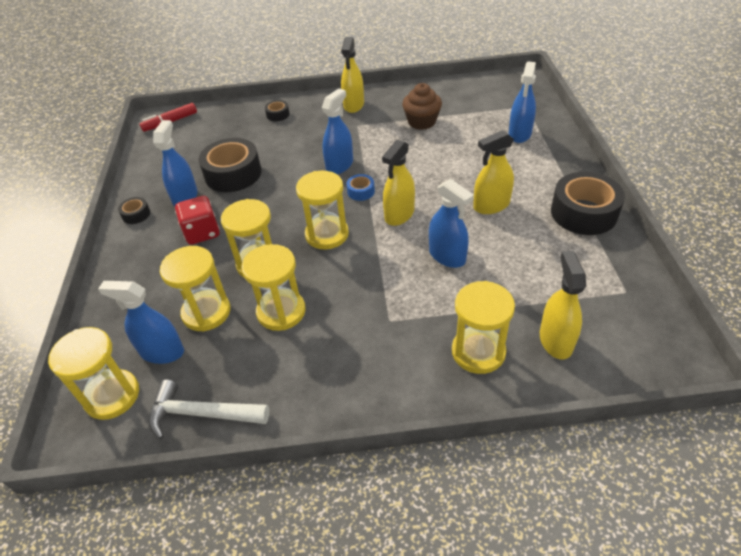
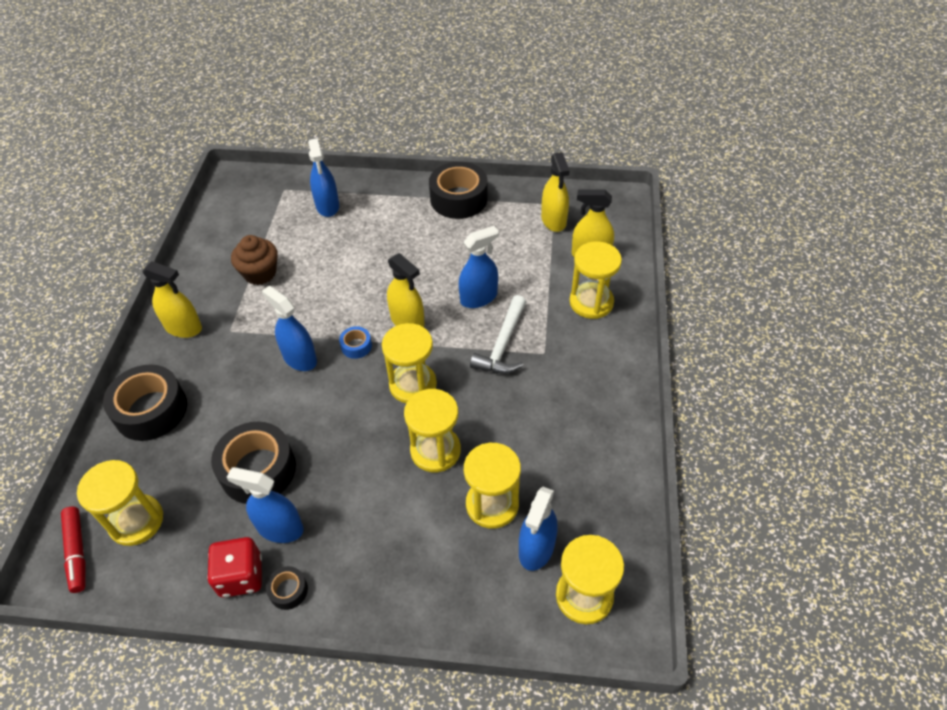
camera: 80 degrees left, 5 degrees up
white hammer [149,380,269,440] -> white hammer moved to [470,295,526,374]
red dice [175,196,220,245] -> red dice moved to [207,537,262,598]
yellow hourglass [242,244,306,331] -> yellow hourglass moved to [77,460,163,546]
black tape [265,100,290,121] -> black tape [103,364,187,441], size x2.18
yellow spray bottle [473,130,514,214] -> yellow spray bottle moved to [541,152,570,232]
blue spray bottle [509,62,536,143] -> blue spray bottle turned 45 degrees clockwise [308,138,339,217]

